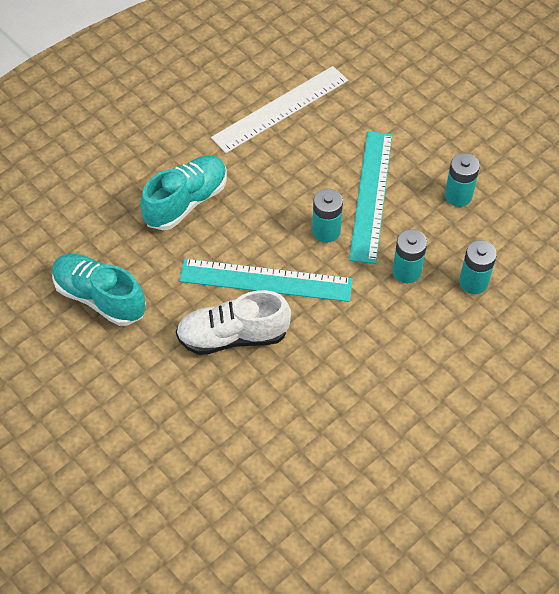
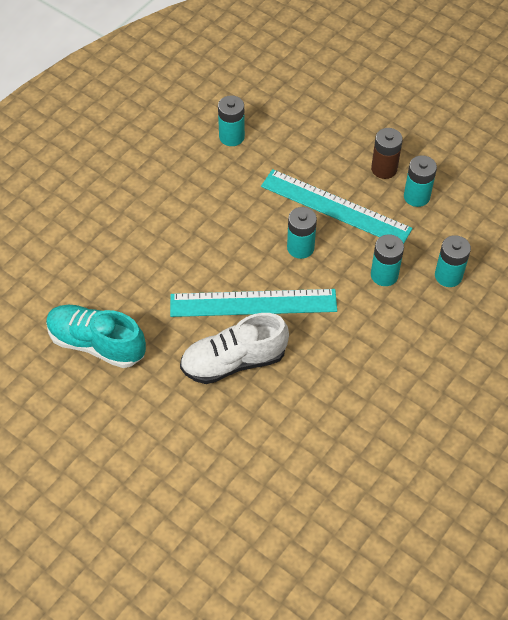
camera: 10 degrees left, 0 degrees up
turquoise shoe [140,156,227,230] -> none
white ruler [211,66,348,153] -> turquoise battery [218,95,245,146]
turquoise ruler [349,131,392,264] -> turquoise ruler turned 60 degrees counterclockwise [261,169,412,244]
none -> brown battery [371,128,403,179]

